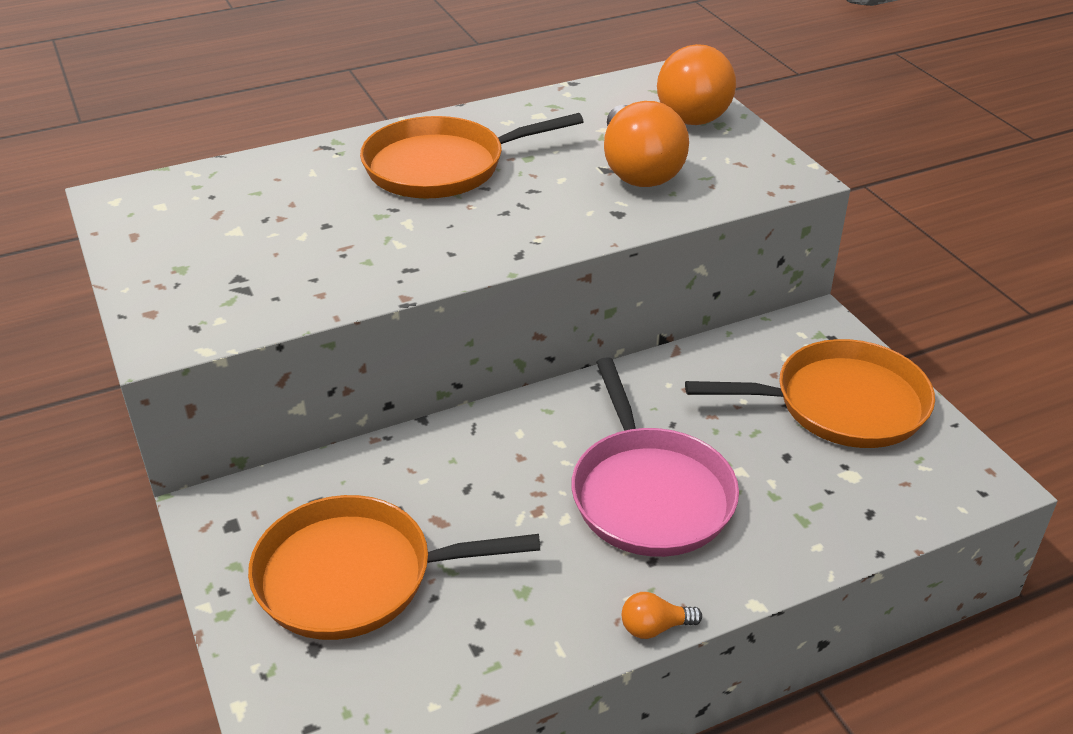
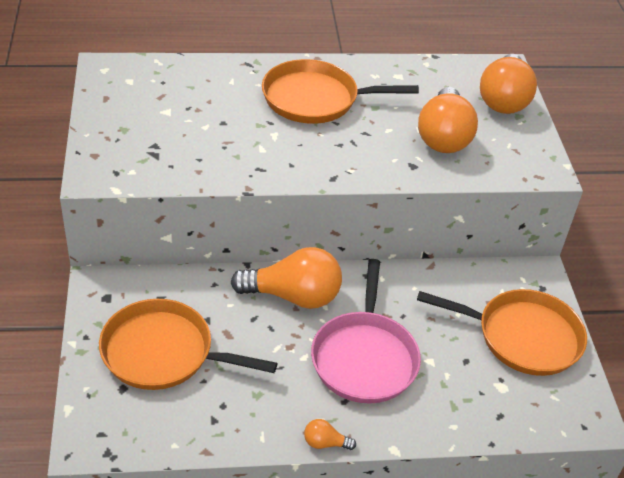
camera: 15 degrees right, 5 degrees up
none -> orange light bulb [231,247,342,309]

